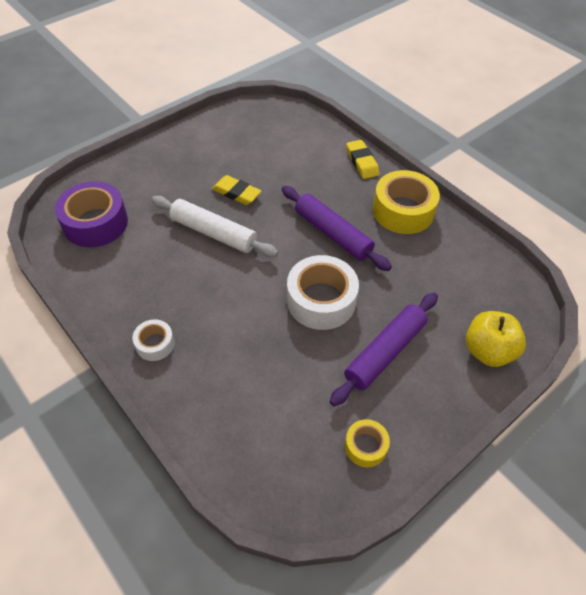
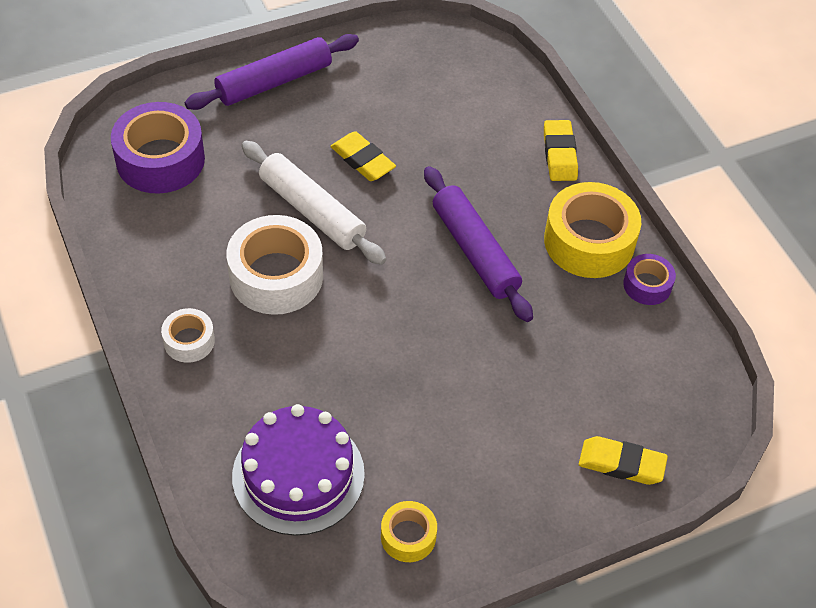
camera: 15 degrees right, 0 degrees up
white tape [287,255,359,330] -> white tape moved to [227,215,323,315]
purple rolling pin [330,293,438,406] -> purple rolling pin moved to [185,34,359,110]
yellow apple [466,311,526,367] -> yellow eraser [579,436,668,485]
none -> purple cake [232,404,365,536]
none -> purple tape [623,254,676,305]

